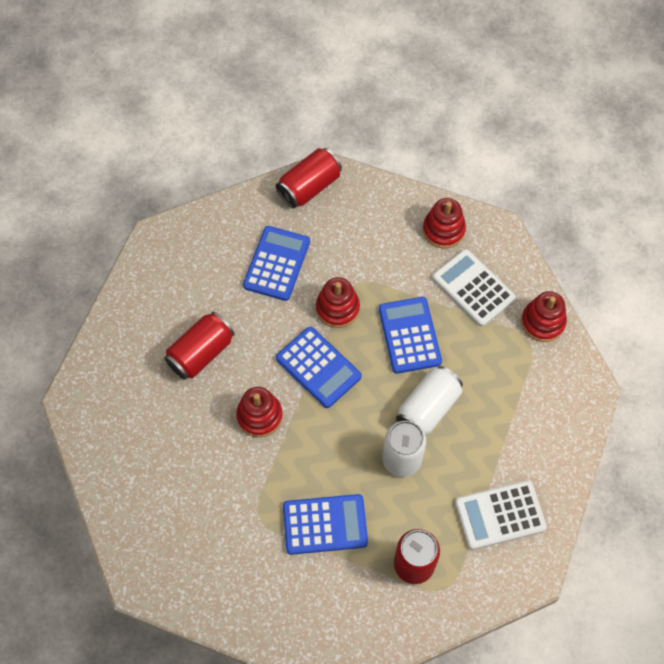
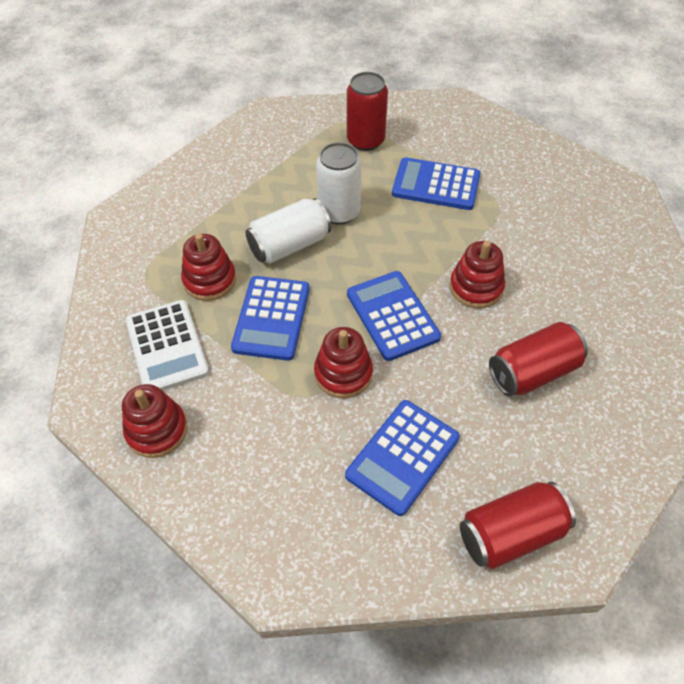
camera: 160 degrees left, 10 degrees down
red can [276,148,342,208] -> red can moved to [460,482,576,569]
white calculator [455,480,547,550] -> none
red stacking toy [521,291,567,342] -> red stacking toy moved to [181,233,236,301]

